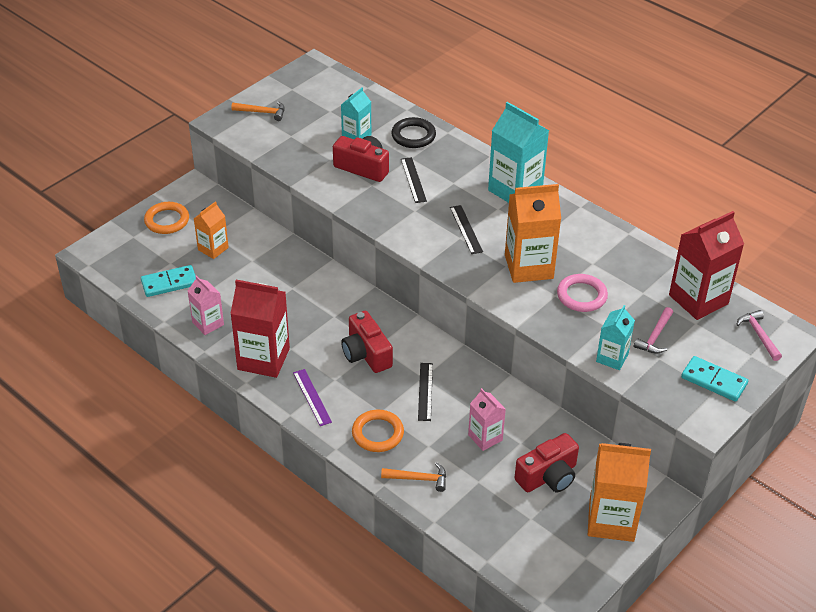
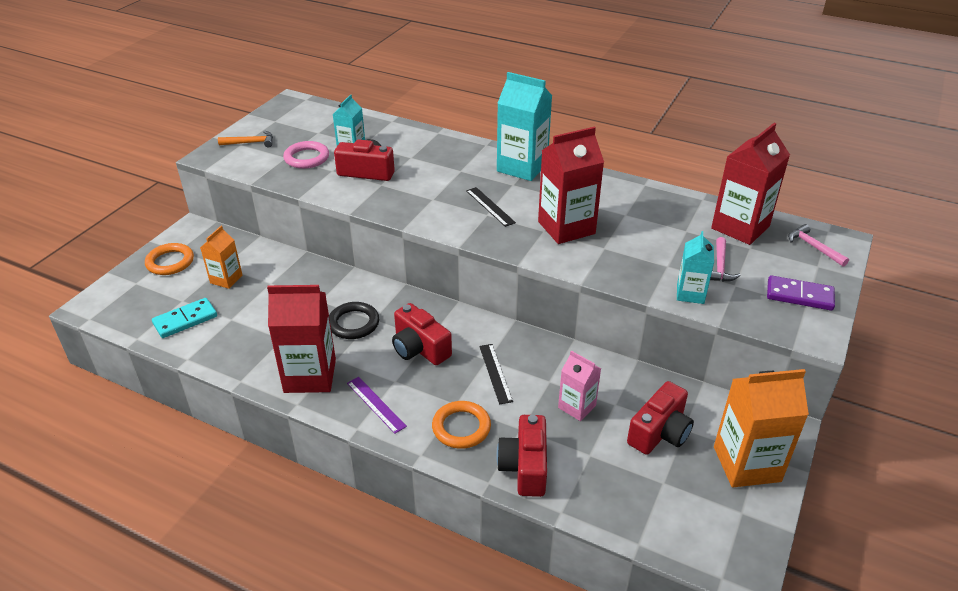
camera: 15 degrees left, 5 degrees down
pink carton [188,275,224,335] -> none
orange hammer [381,462,446,492] -> red camera [496,415,547,497]
black ring [391,117,436,148] -> black ring moved to [329,302,379,339]
black ruler [401,157,427,203] -> none
orange carton [505,184,561,283] -> red carton [538,127,604,244]
pink ring [557,274,608,312] -> pink ring moved to [283,141,329,169]
turquoise domino [681,356,748,402] -> purple domino [767,275,835,311]

